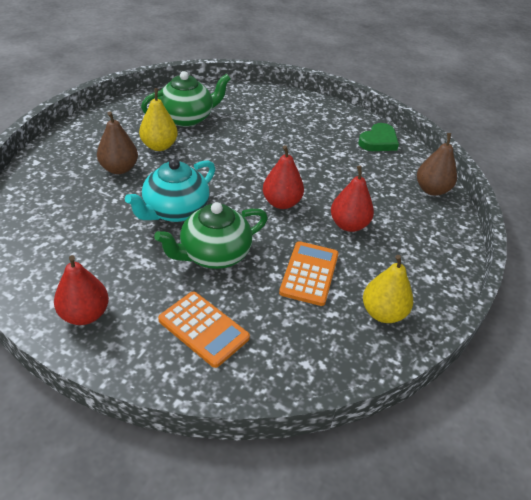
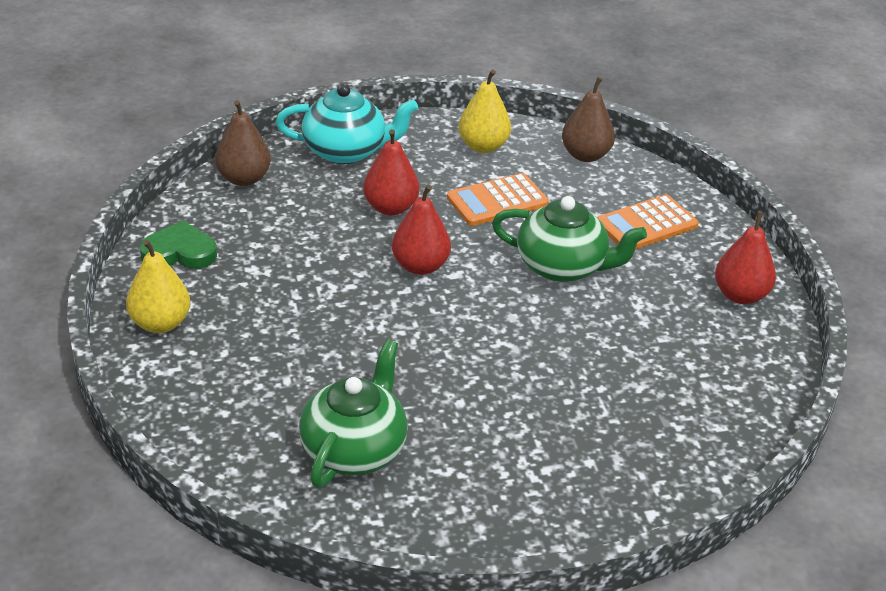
camera: 130 degrees left, 5 degrees down
brown pear [97,111,138,174] -> brown pear moved to [562,77,615,162]
turquoise teapot [125,159,215,222] -> turquoise teapot moved to [276,84,418,164]
yellow pear [139,88,178,151] -> yellow pear moved to [126,240,191,333]
green teapot [141,71,231,127] -> green teapot turned 90 degrees clockwise [299,339,408,488]
orange calculator [158,291,250,368] -> orange calculator turned 120 degrees counterclockwise [597,194,699,249]

